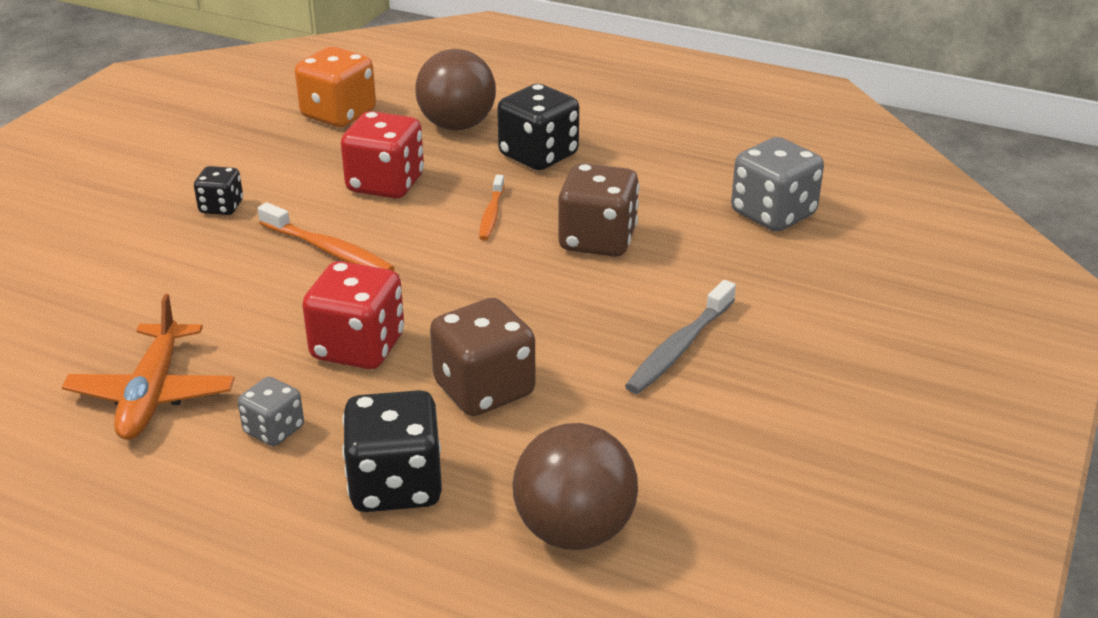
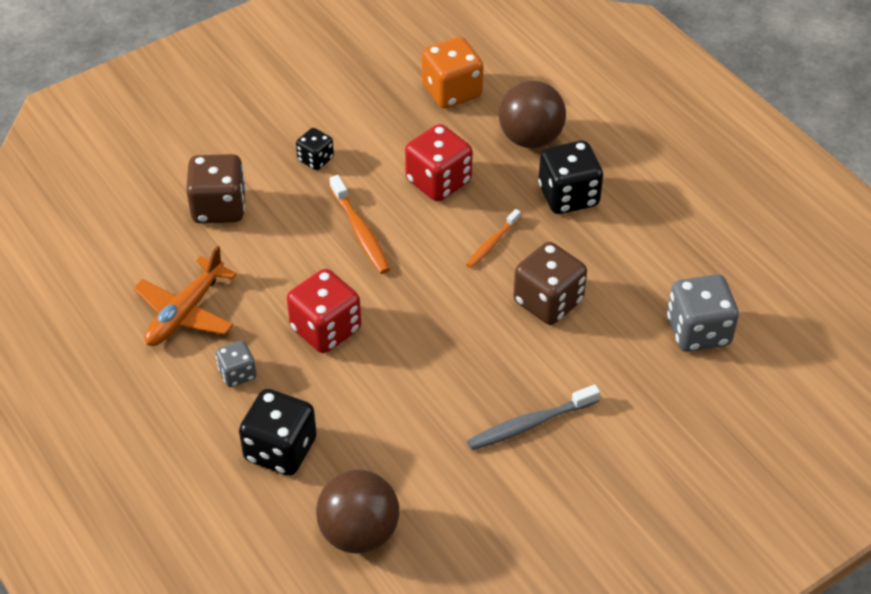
camera: 30 degrees right, 15 degrees up
brown dice [430,298,536,416] -> brown dice moved to [186,154,246,223]

